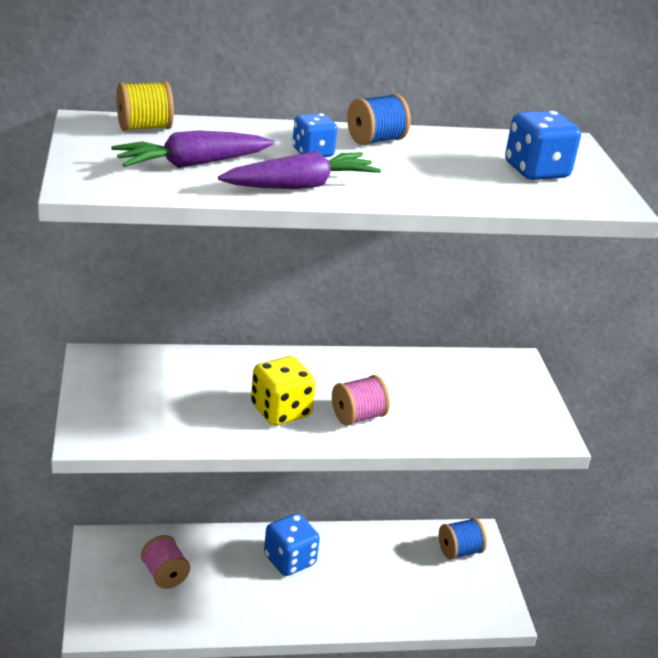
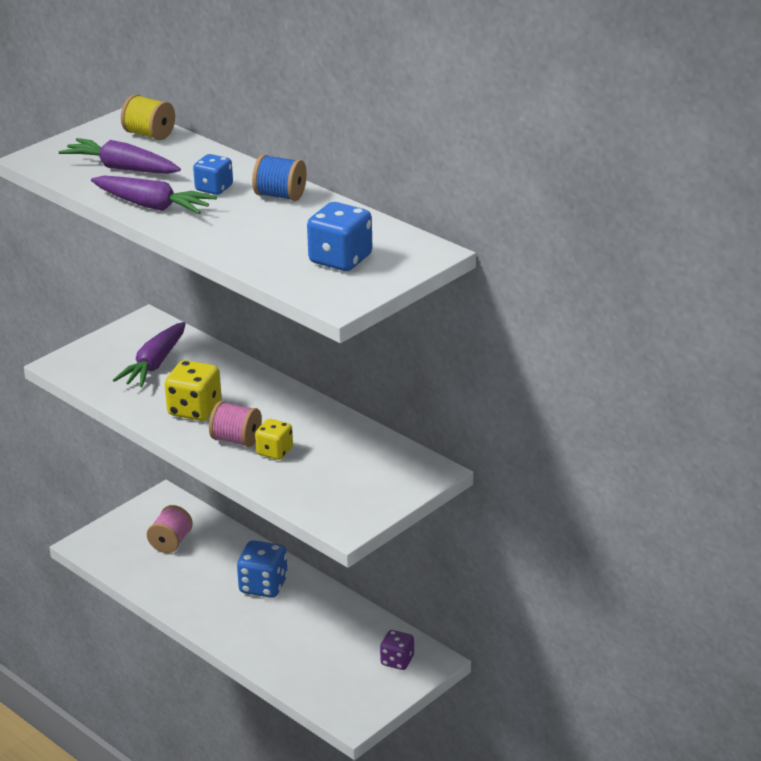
camera: 55 degrees right, 0 degrees up
blue spool [439,518,487,560] -> purple dice [380,630,414,670]
none -> purple carrot [113,322,186,387]
none -> yellow dice [255,419,293,460]

